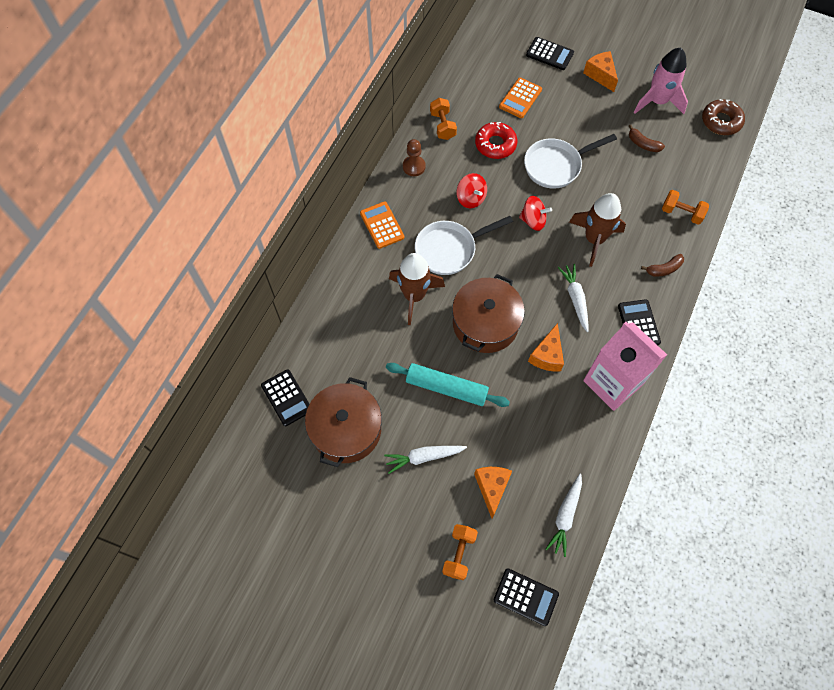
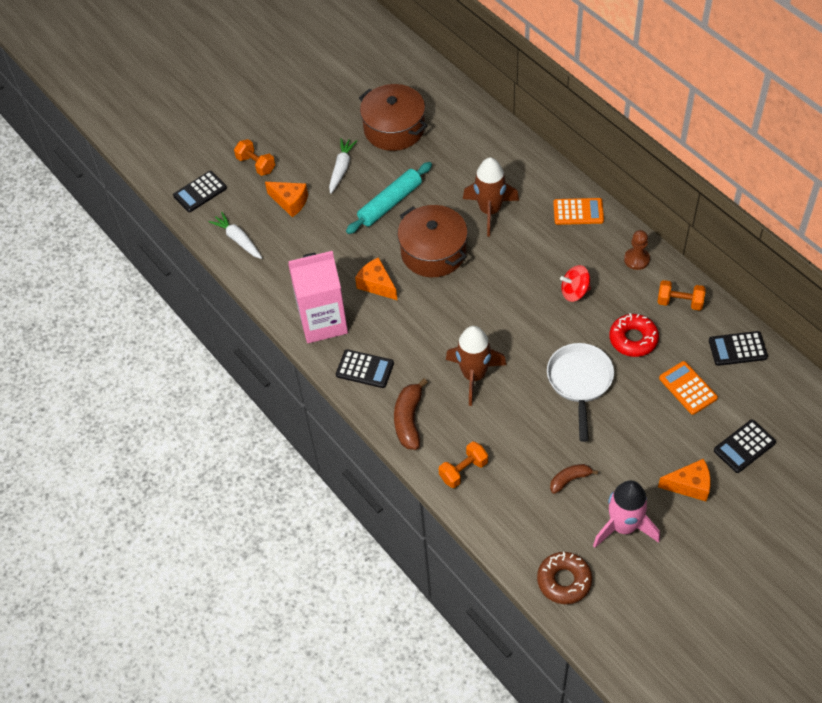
camera: 120 degrees right, 10 degrees down
black calculator [261,369,309,426] -> black calculator moved to [709,331,768,366]
white pan [415,216,513,275] -> none
red spinning top [519,196,552,231] -> none
white carrot [558,264,589,332] -> none
brown banana [641,254,684,277] -> brown banana [394,378,428,450], size x1.60

